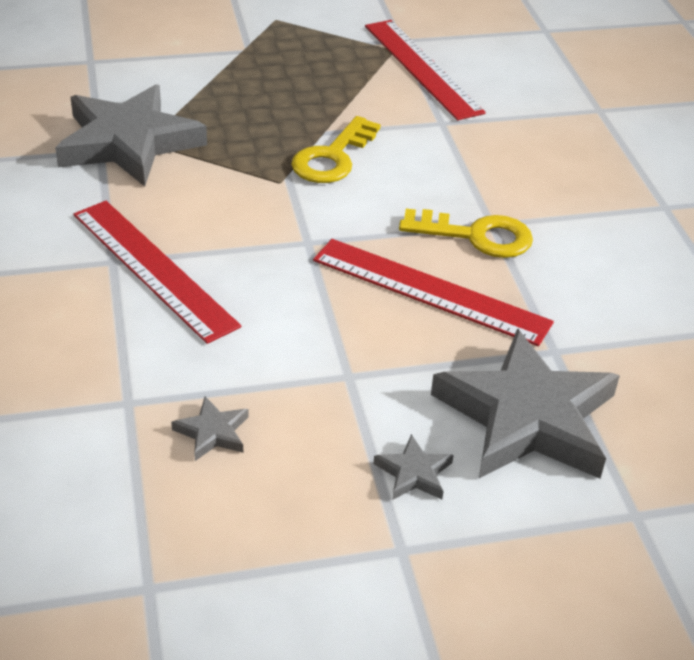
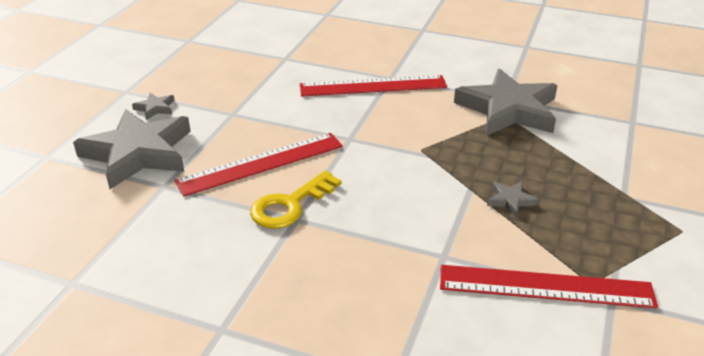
camera: 125 degrees right, 5 degrees down
grey star [171,396,249,461] -> grey star moved to [487,181,538,217]
yellow key [291,116,381,183] -> none

